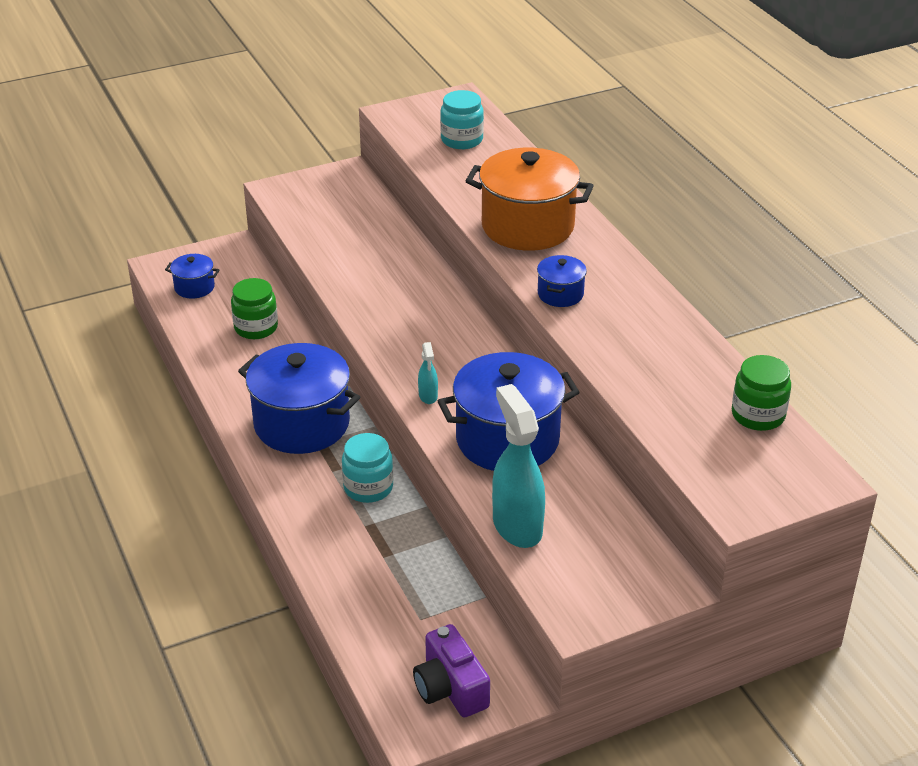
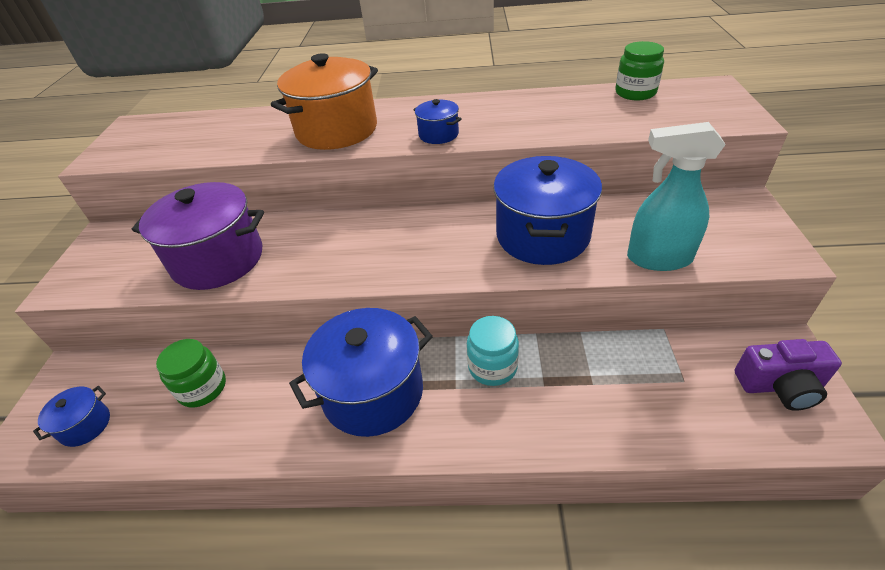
camera: 60 degrees left, 5 degrees up
turquoise spray bottle [418,342,438,404] -> none
turquoise jar [440,90,484,149] -> none
none -> purple pot [132,182,264,290]

